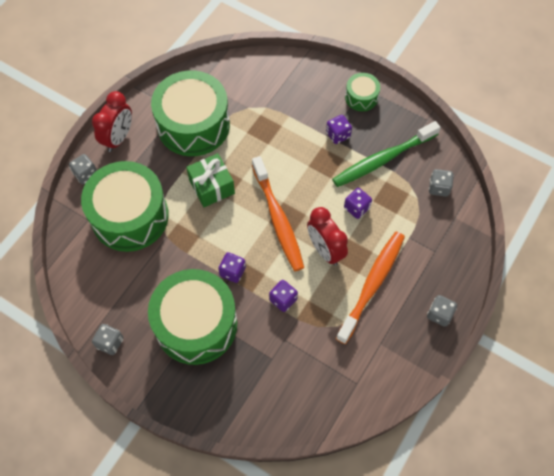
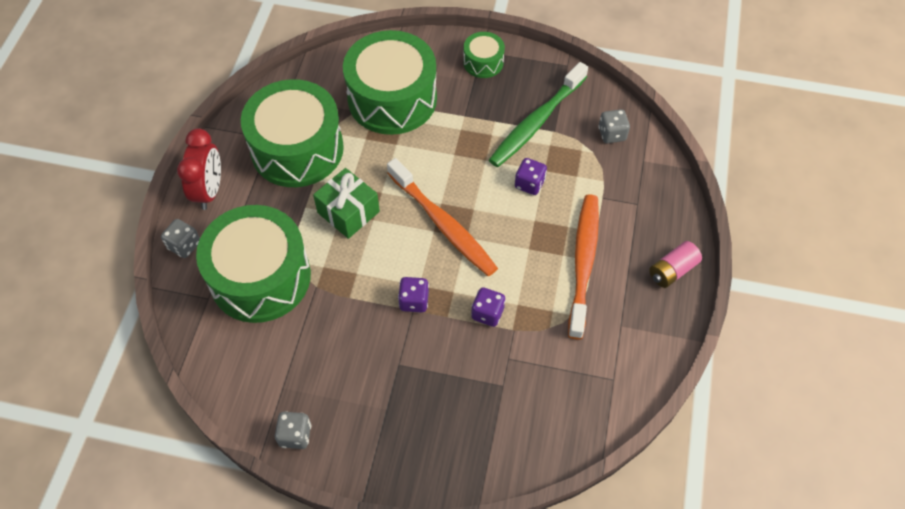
camera: 20 degrees left, 5 degrees down
green drum [148,269,237,365] -> green drum moved to [343,30,437,135]
red clock [307,207,348,266] -> none
purple dice [326,115,352,144] -> none
grey dice [427,295,457,327] -> pink battery [649,241,702,288]

